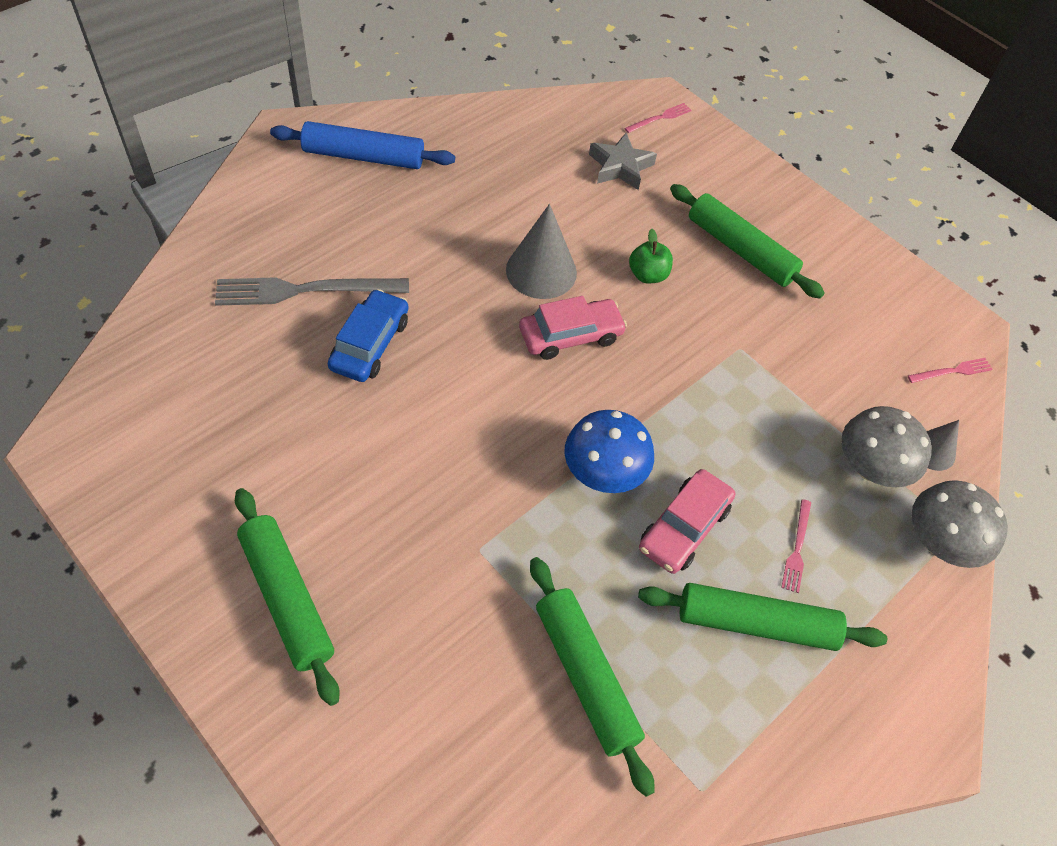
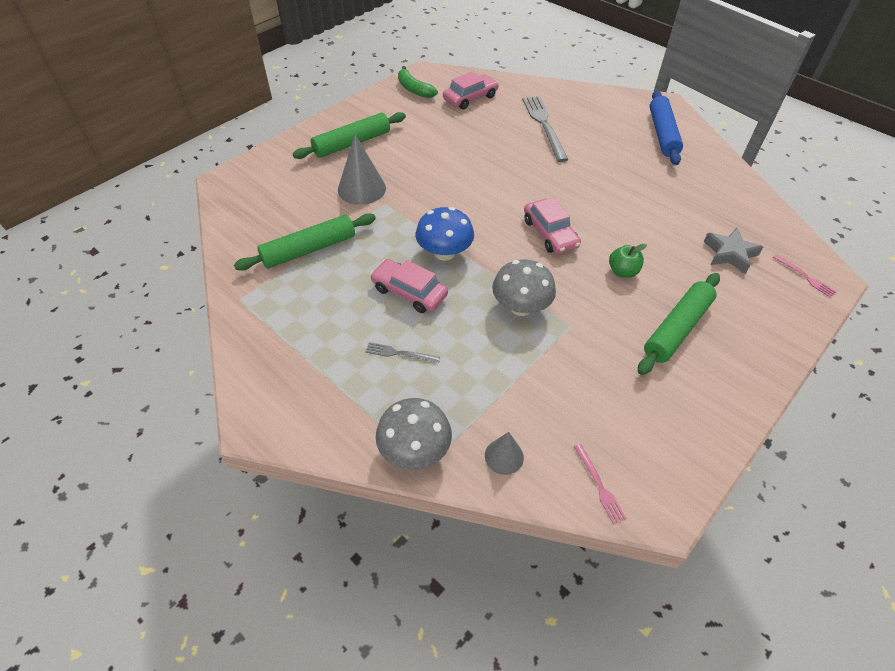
camera: 90 degrees right, 5 degrees down
blue car [328,289,408,382] -> none
grey cone [506,204,577,299] -> grey cone moved to [338,134,386,205]
green rolling pin [638,583,887,651] -> none
pink fork [781,499,811,593] -> grey fork [366,342,440,363]
grey mushroom [841,406,932,488] -> grey mushroom moved to [492,259,556,316]
none -> green banana [398,66,438,98]
none -> pink car [443,72,499,109]

